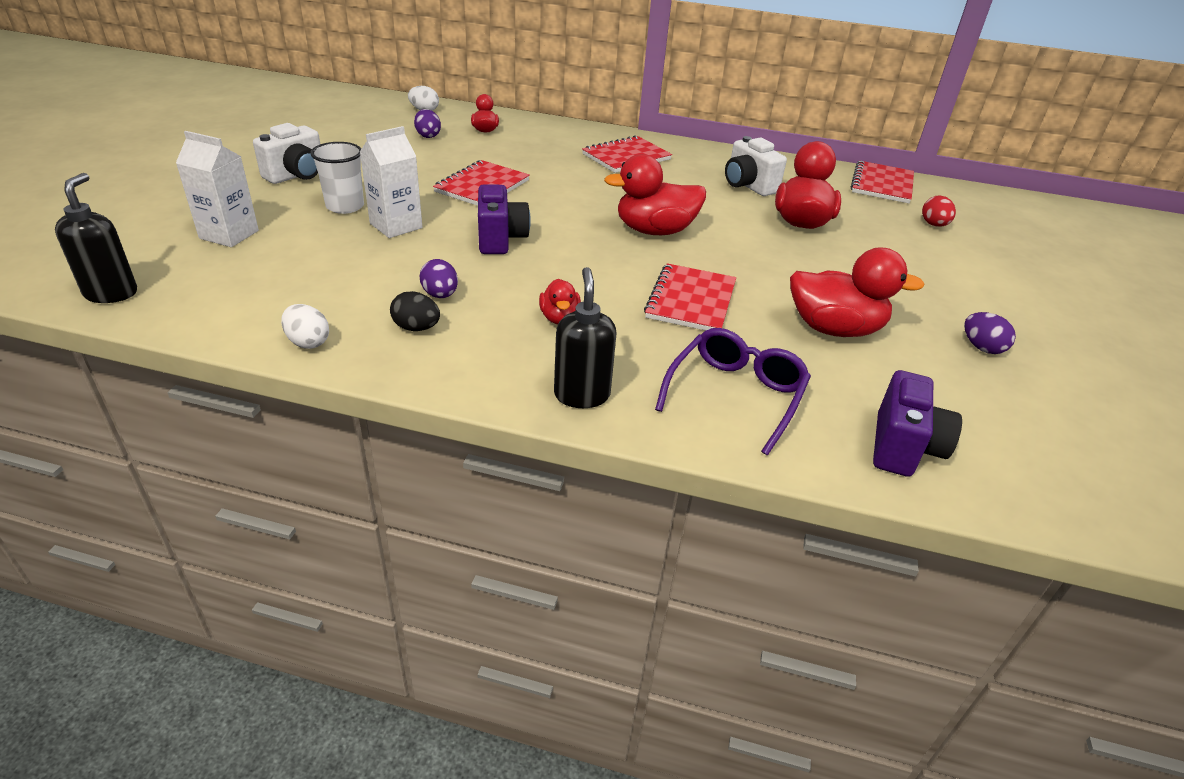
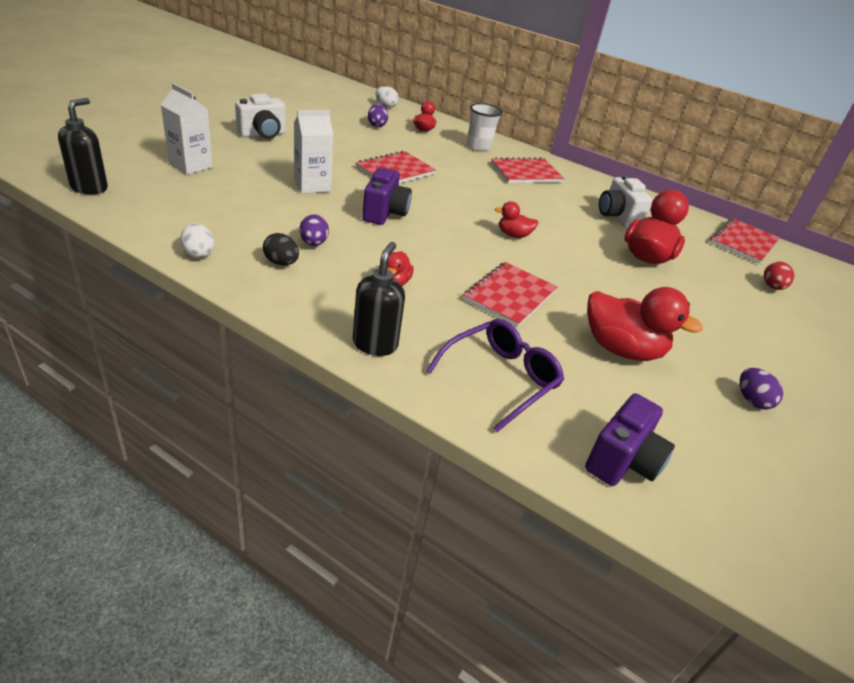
camera: 15 degrees right, 0 degrees up
white cup [310,142,364,214] -> white cup moved to [467,103,502,152]
red duck [604,154,706,235] -> red duck [495,201,538,238], size x0.52

